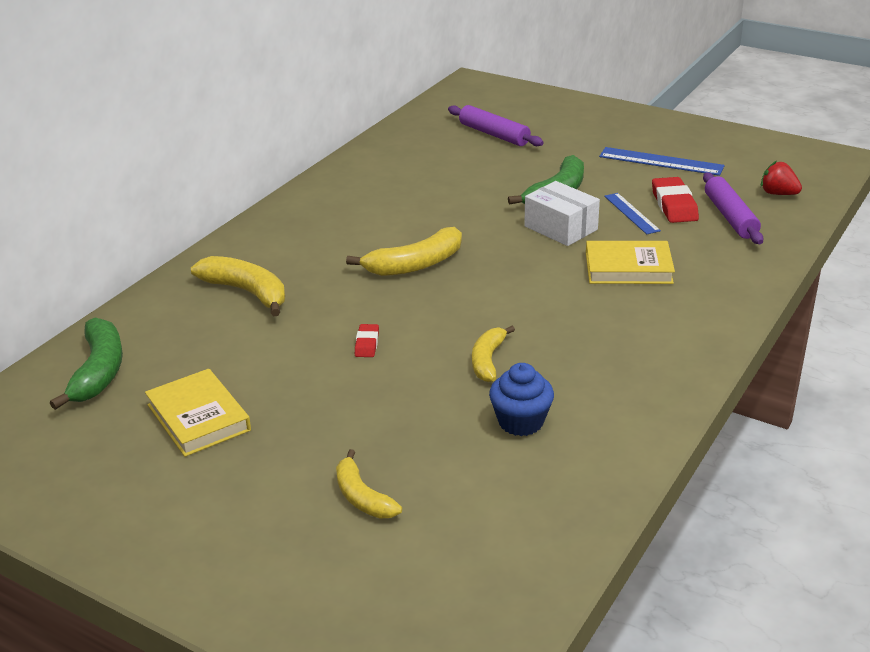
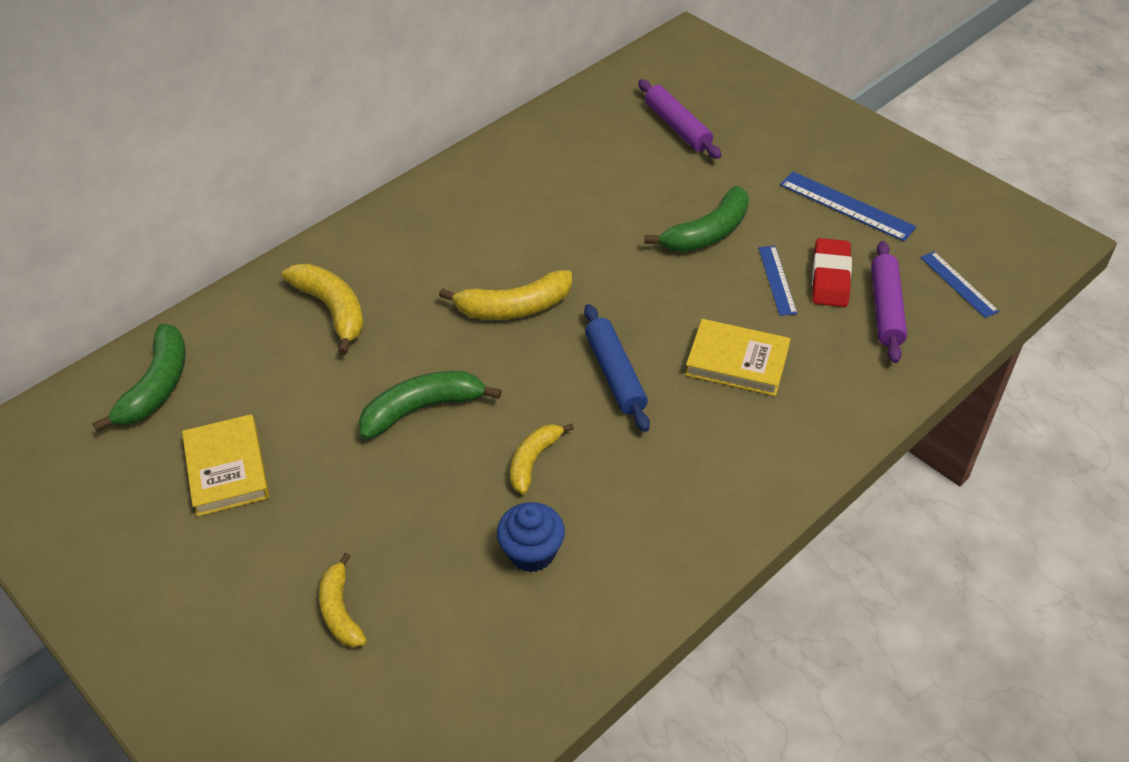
camera: 15 degrees right, 15 degrees up
red eraser [355,324,379,357] -> green banana [359,371,502,439]
white box [524,181,600,246] -> none
red strawberry [761,161,802,195] -> blue ruler [920,251,999,318]
none -> blue rolling pin [584,304,650,432]

